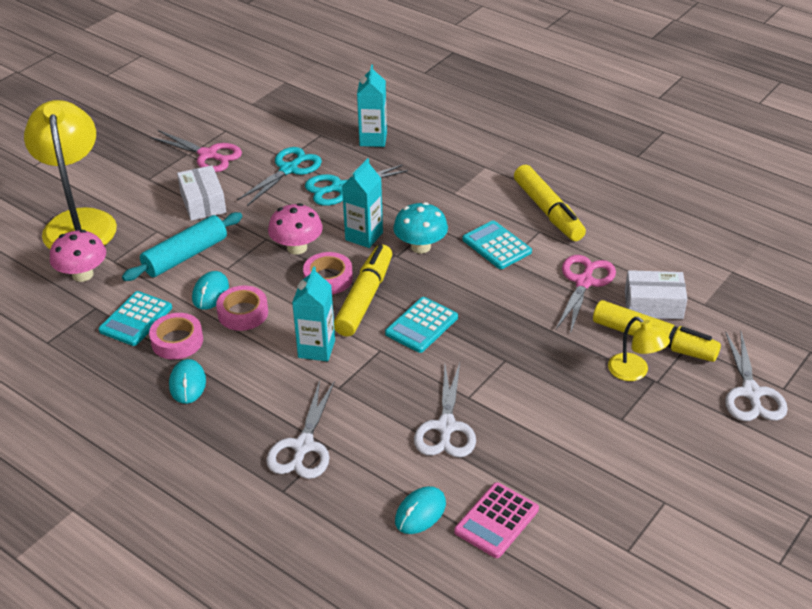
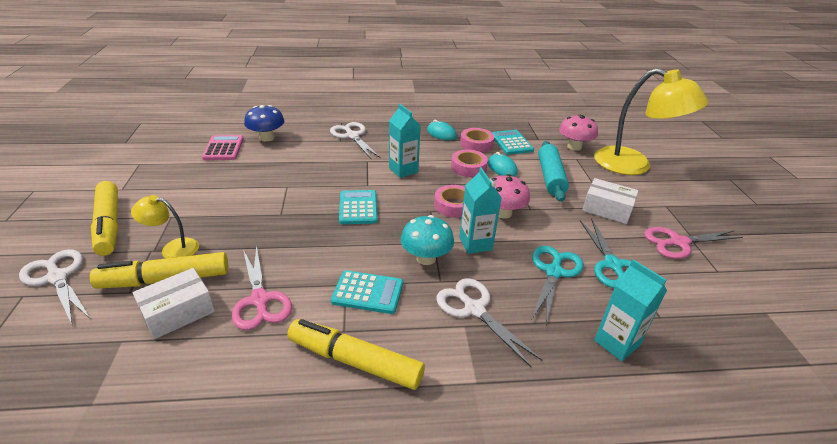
camera: 135 degrees right, 5 degrees down
yellow marker [334,244,392,336] -> yellow marker moved to [91,181,118,256]
turquoise mouse [395,486,446,534] -> blue mushroom [244,105,285,142]
white scissors [414,363,476,458] -> white scissors moved to [436,278,542,367]

